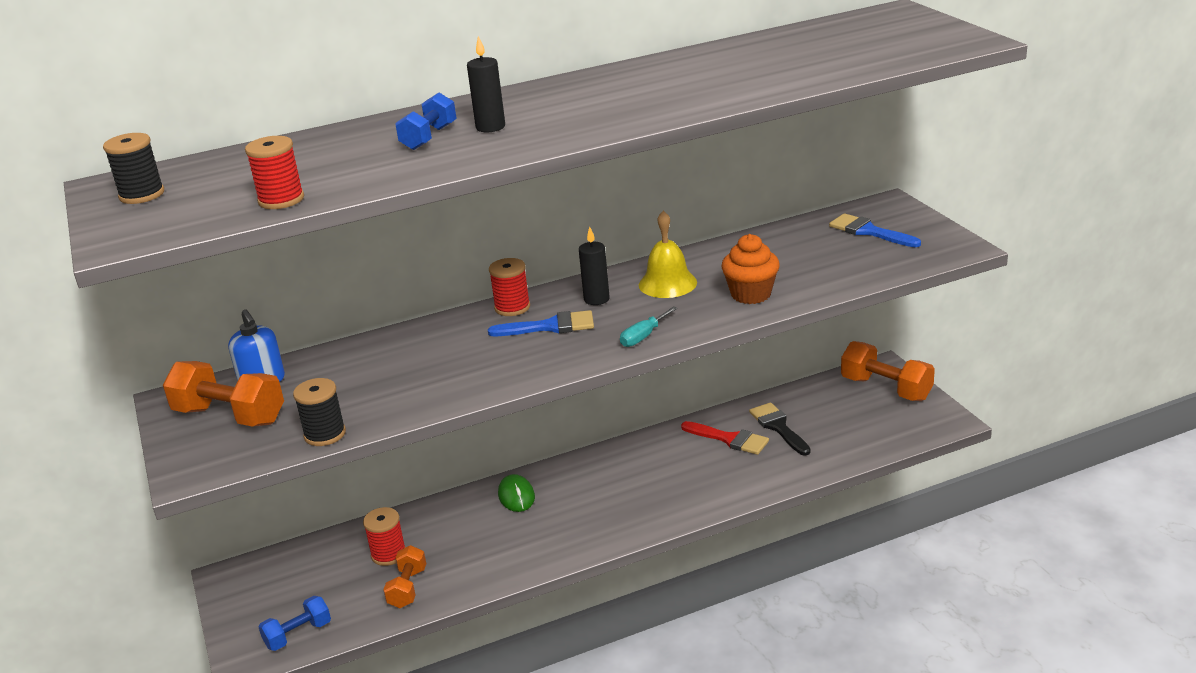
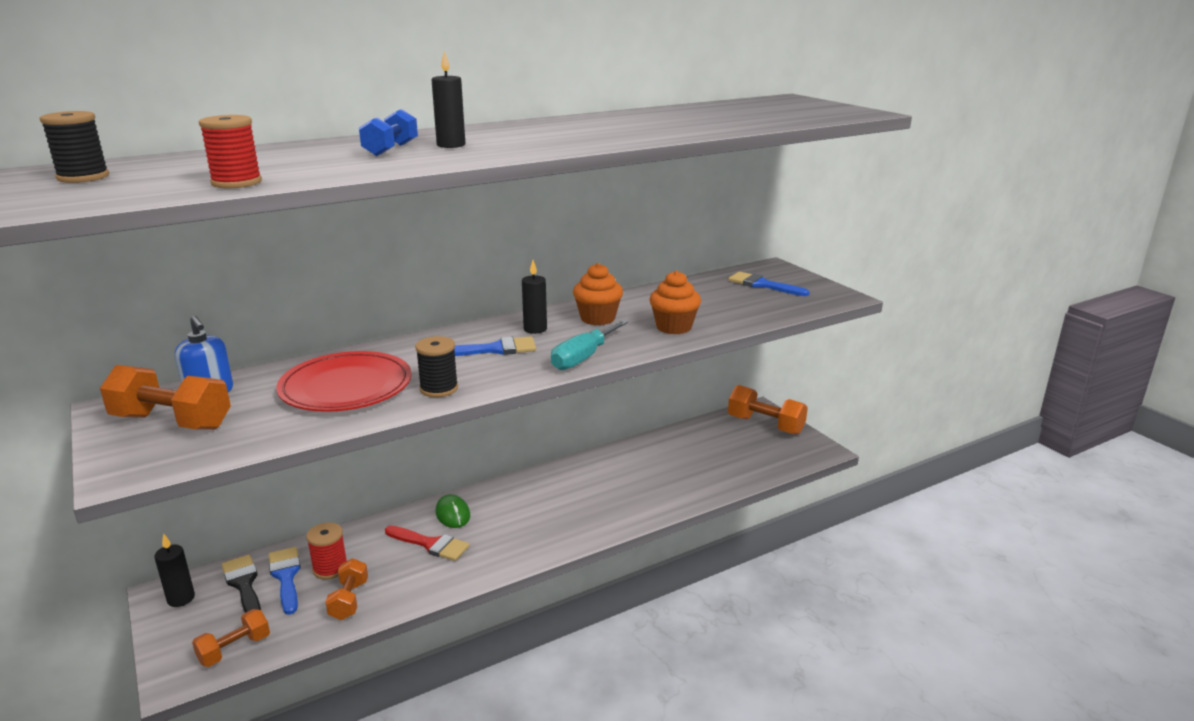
camera: 10 degrees left, 5 degrees down
blue dumbbell [258,596,331,651] -> orange dumbbell [192,609,270,667]
black spool [293,378,346,446] -> black spool moved to [415,336,458,397]
red spool [489,258,530,316] -> none
turquoise screwdriver [620,306,678,347] -> turquoise screwdriver [551,320,628,370], size x1.60
yellow bell [639,211,697,298] -> orange cupcake [573,263,623,325]
red brush [681,421,769,455] -> red brush moved to [385,525,470,561]
black brush [749,402,811,456] -> black brush moved to [222,555,261,613]
none -> black candle [154,533,195,607]
none -> blue brush [269,547,301,615]
none -> red plate [276,351,412,412]

